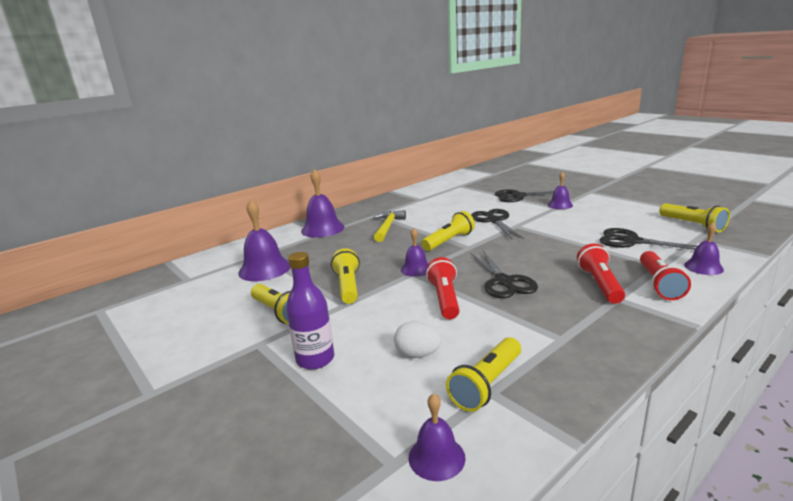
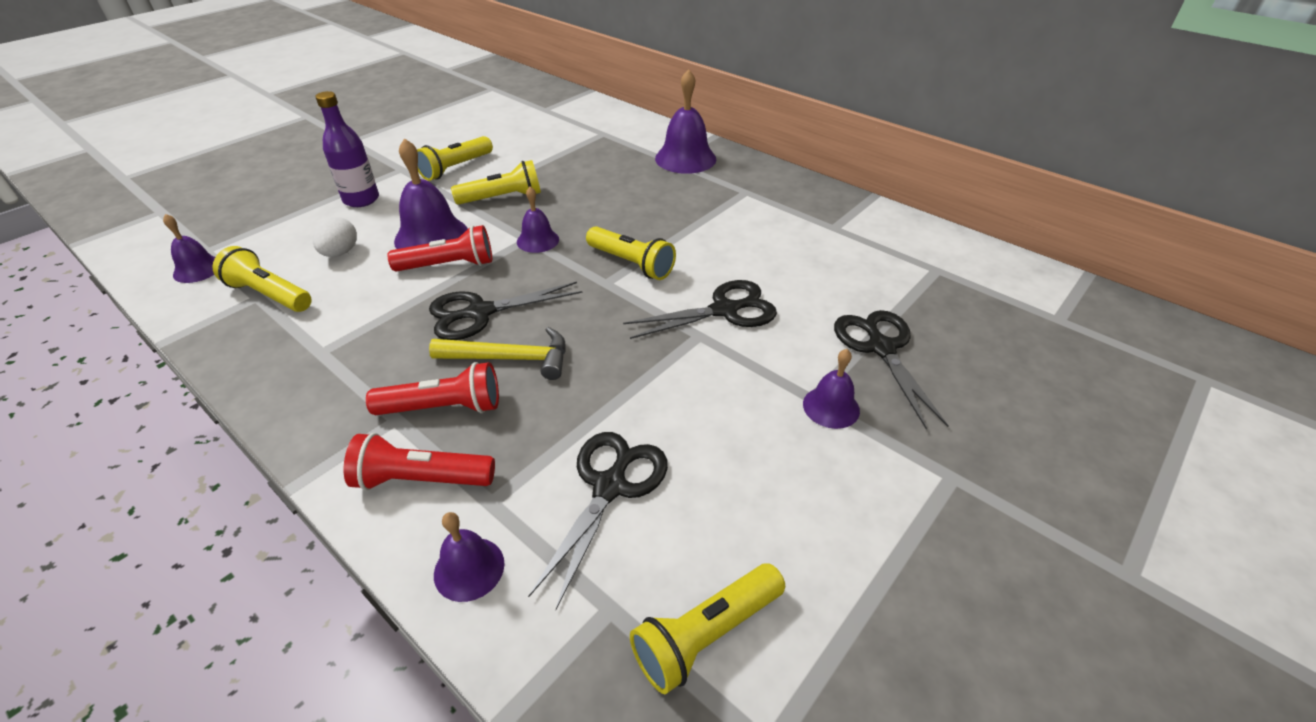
camera: 80 degrees right, 20 degrees up
purple bell [238,200,290,281] -> purple bell moved to [394,138,468,249]
yellow hammer [374,210,406,242] -> yellow hammer moved to [429,327,566,380]

